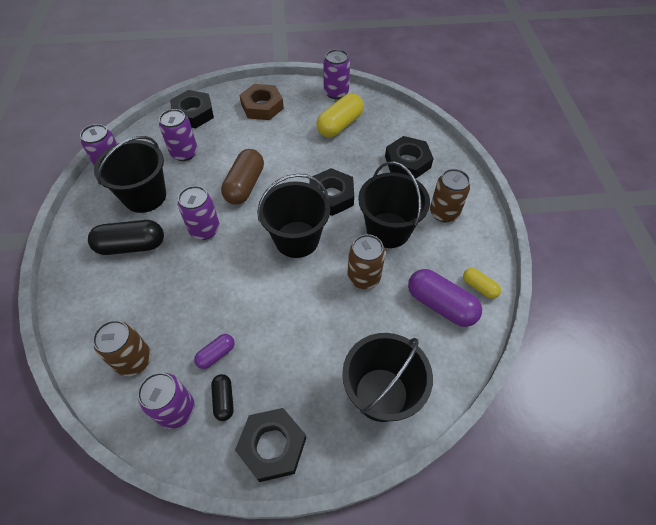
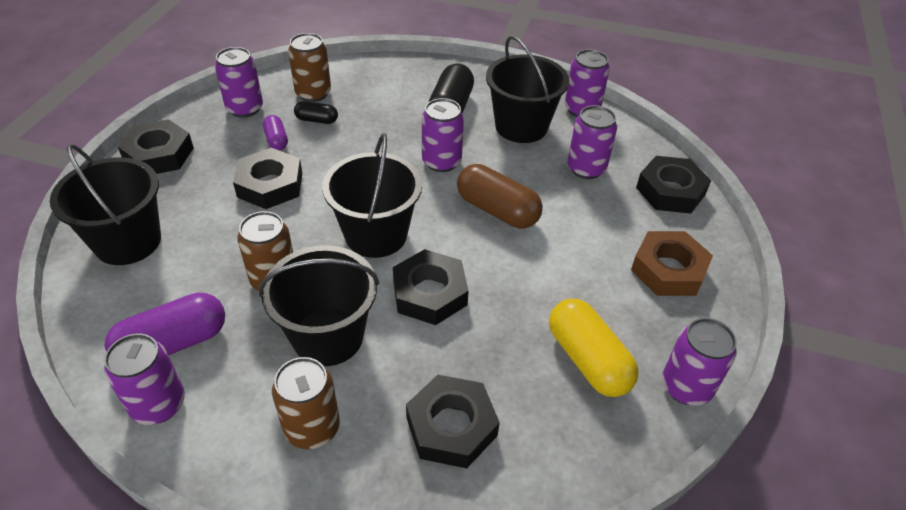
camera: 110 degrees right, 10 degrees down
black capsule [211,374,234,421] -> black capsule moved to [294,101,338,124]
yellow capsule [463,268,501,299] -> purple can [104,334,185,425]
none -> black nut [233,148,302,209]

